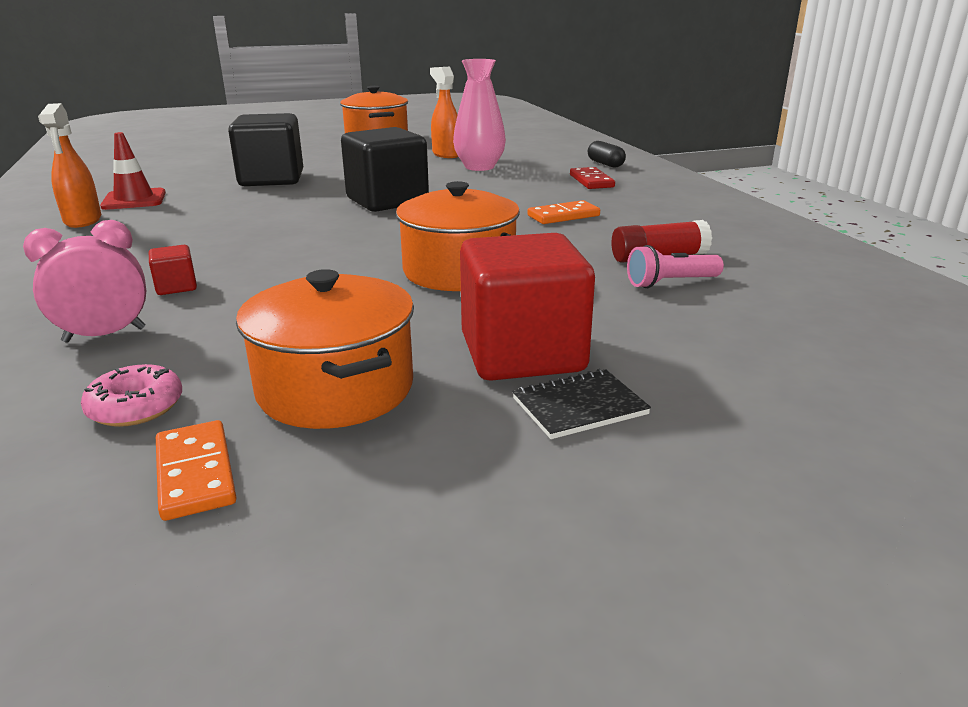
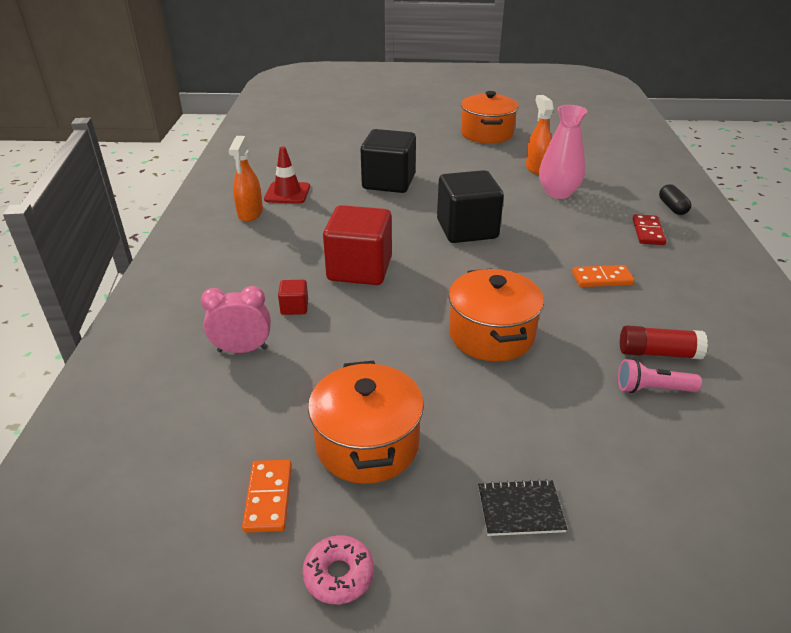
camera: 20 degrees right, 10 degrees up
pink donut [81,364,182,427] -> pink donut moved to [302,535,374,604]
red cube [460,233,595,381] -> red cube moved to [323,205,392,285]

